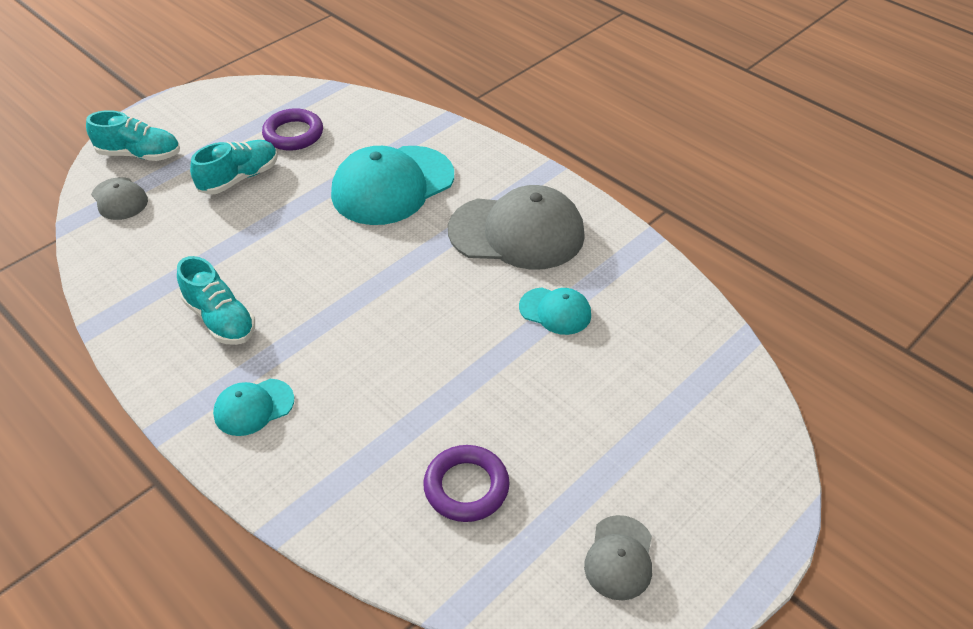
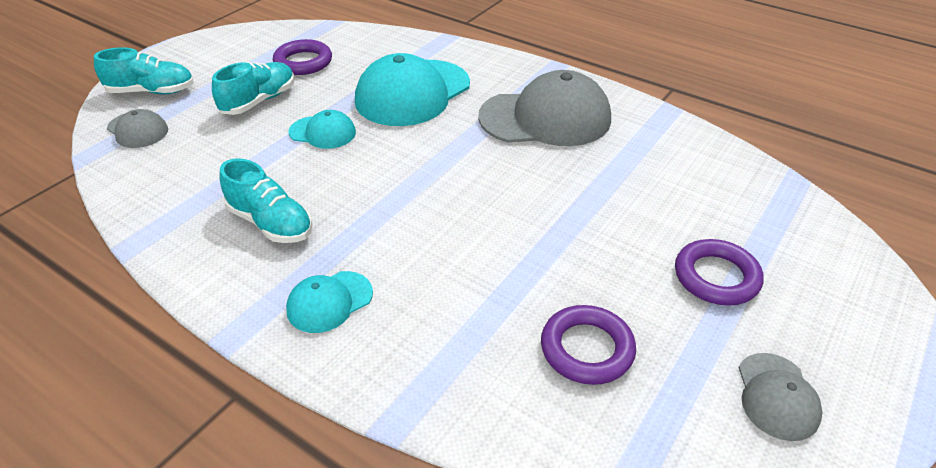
camera: 10 degrees left, 5 degrees down
turquoise cap [519,287,591,335] -> turquoise cap moved to [289,110,356,149]
none -> purple ring [675,239,764,306]

